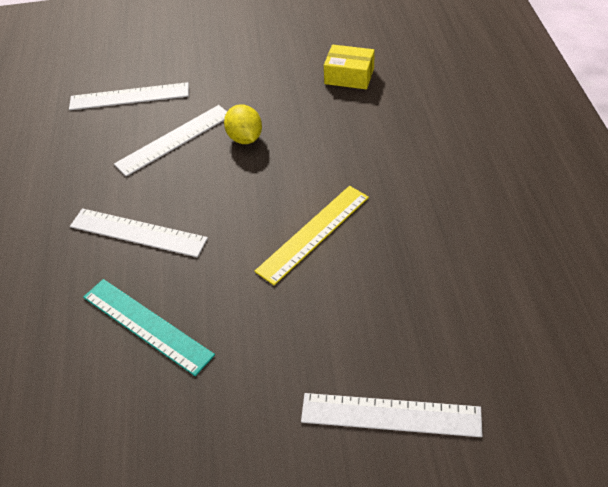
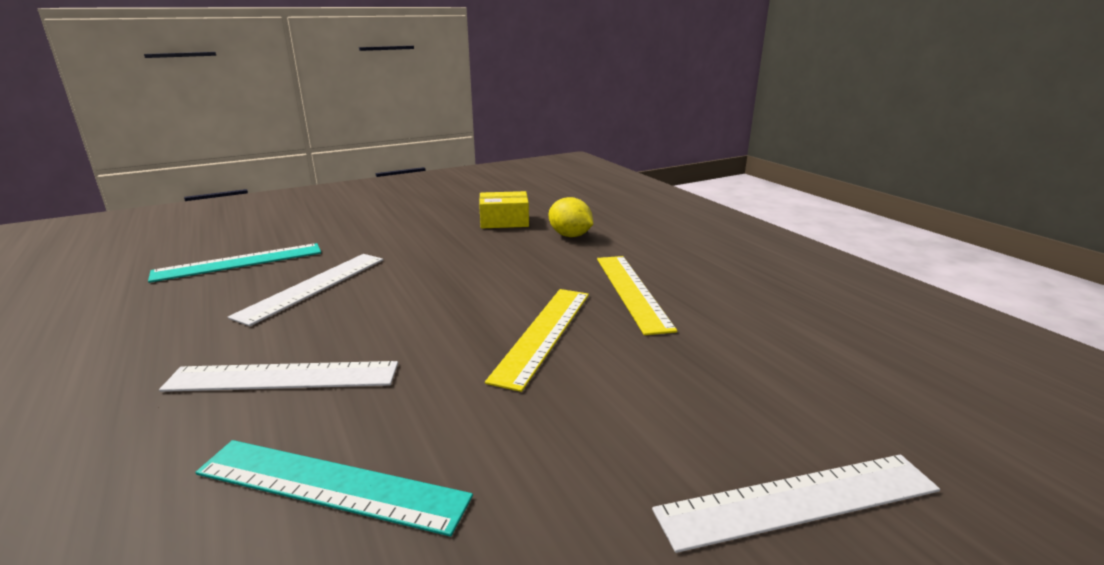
camera: 25 degrees left, 25 degrees down
white ruler [69,82,189,110] -> turquoise ruler [148,243,321,283]
yellow lemon [224,104,262,144] -> yellow lemon moved to [549,197,593,237]
none -> yellow ruler [597,256,677,335]

